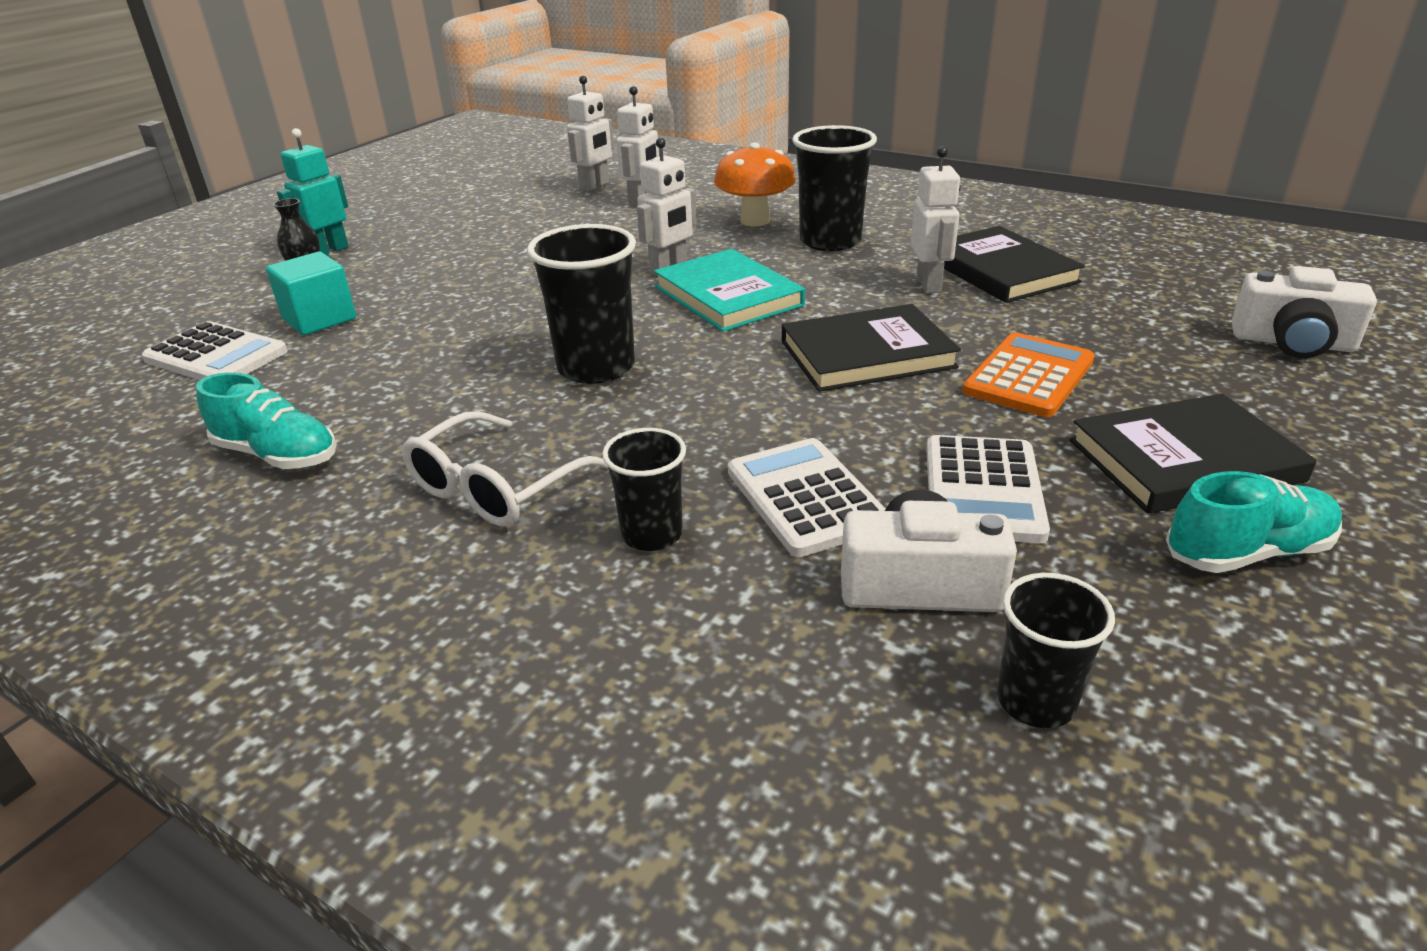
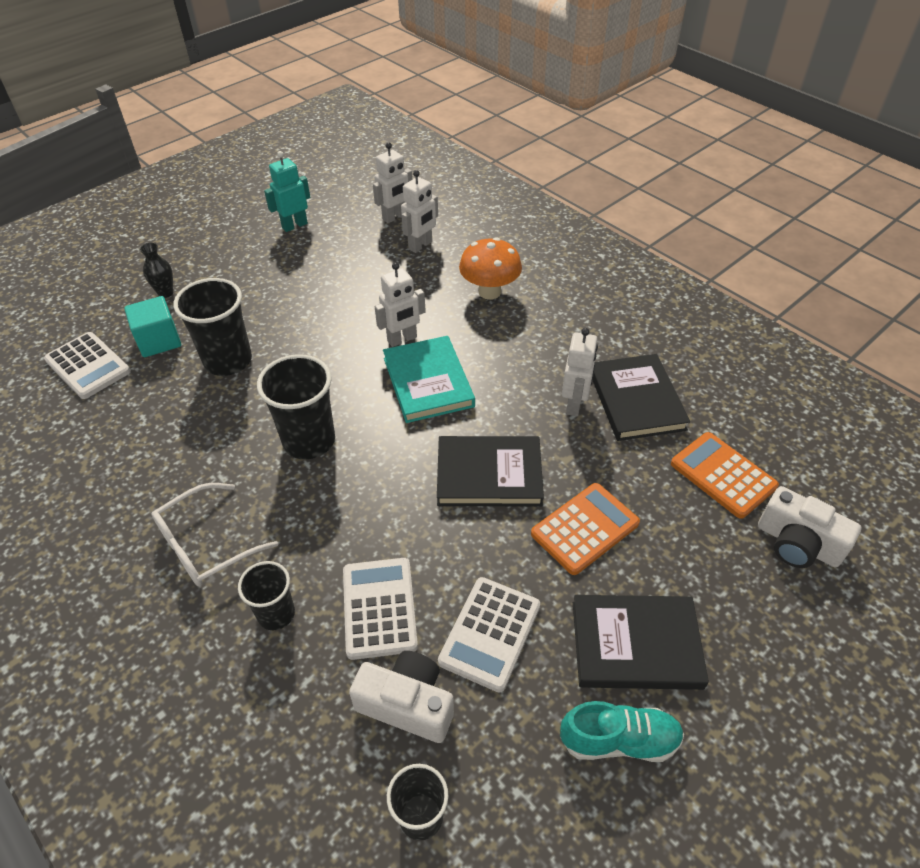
camera: 15 degrees right, 15 degrees up
turquoise shoe [196,372,337,469] -> none
turquoise robot [277,128,349,255] -> turquoise robot moved to [264,151,310,232]
black cup [792,125,877,251] -> black cup moved to [174,278,252,376]
none -> orange calculator [671,432,779,519]

